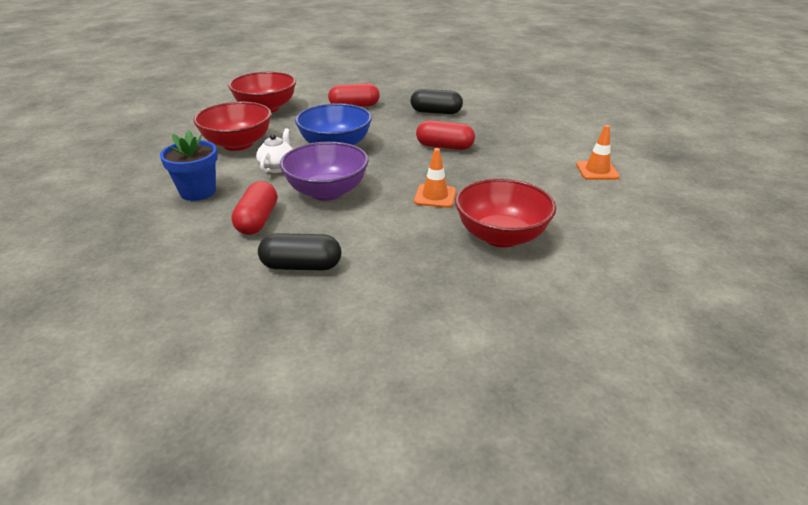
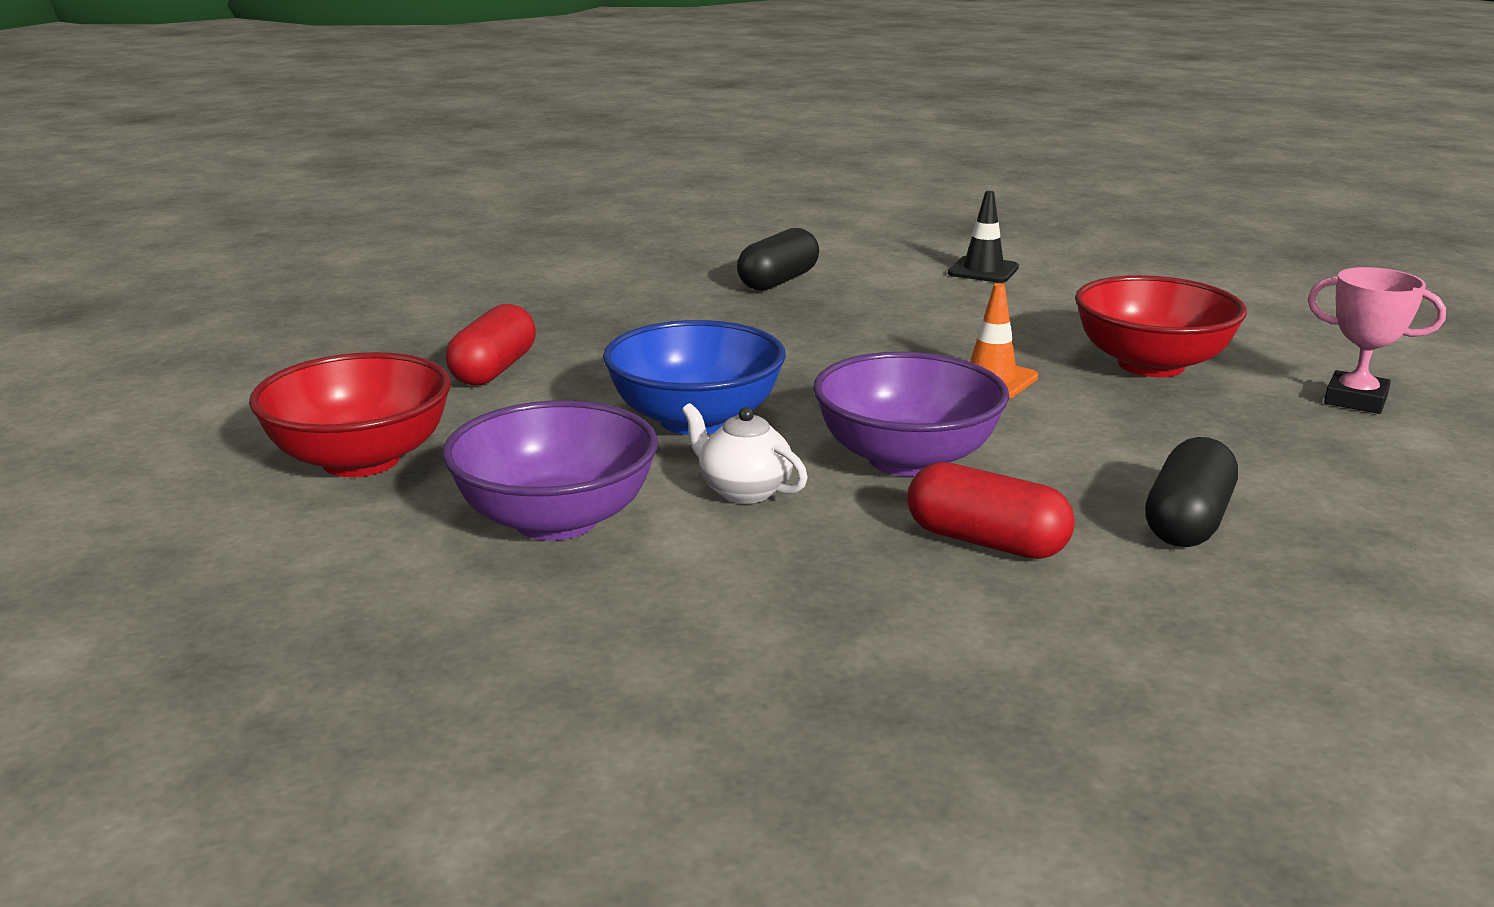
camera: 65 degrees left, 10 degrees down
blue flower pot [160,130,218,201] -> none
red bowl [193,101,272,151] -> purple bowl [443,400,658,541]
black capsule [411,89,463,114] -> black capsule moved to [737,228,819,291]
red capsule [416,120,475,150] -> none
orange traffic cone [576,125,620,180] -> black traffic cone [948,191,1019,283]
none -> pink trophy [1308,267,1446,414]

